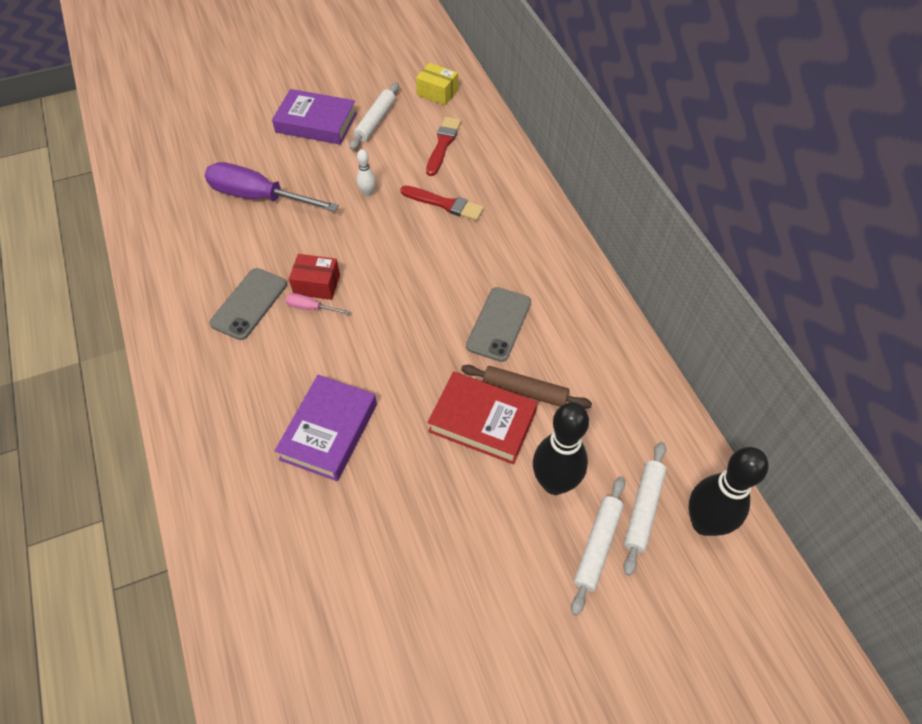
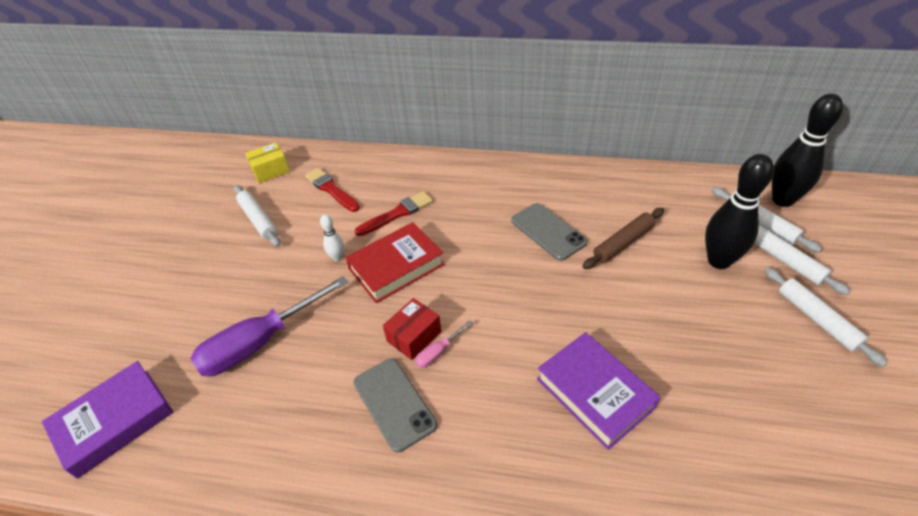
camera: 55 degrees left, 10 degrees down
purple book [272,89,357,145] -> purple book moved to [42,361,173,479]
red book [427,372,538,464] -> red book moved to [345,222,445,303]
none -> white rolling pin [765,268,888,367]

